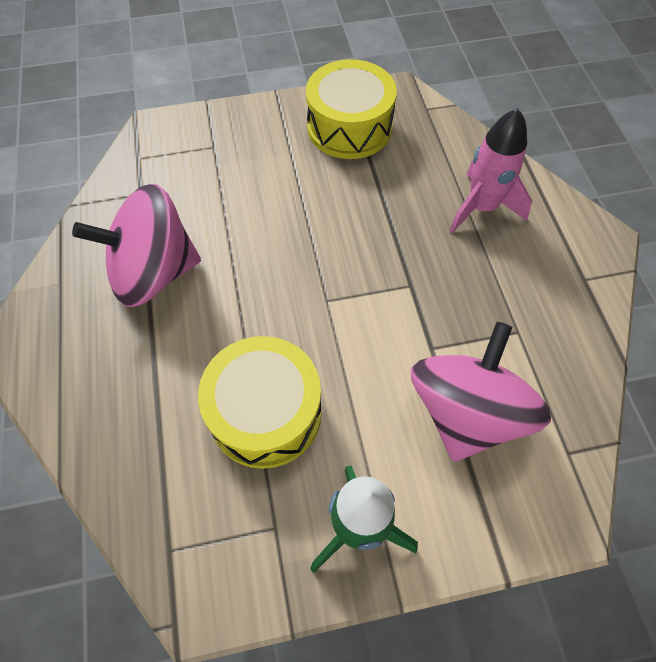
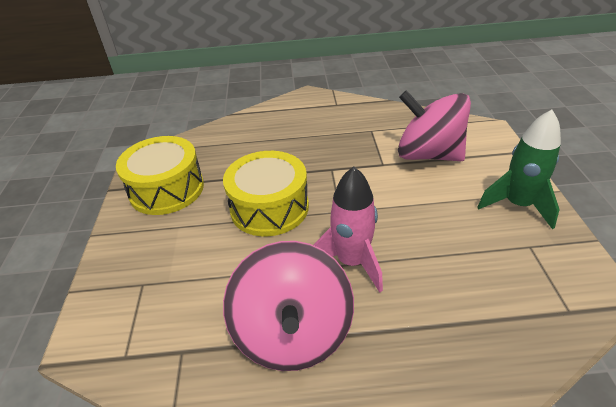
camera: 80 degrees left, 20 degrees down
yellow drum [198,336,322,469] -> yellow drum moved to [223,151,309,236]
pink rocket [449,108,532,233] -> pink rocket moved to [313,167,383,292]

